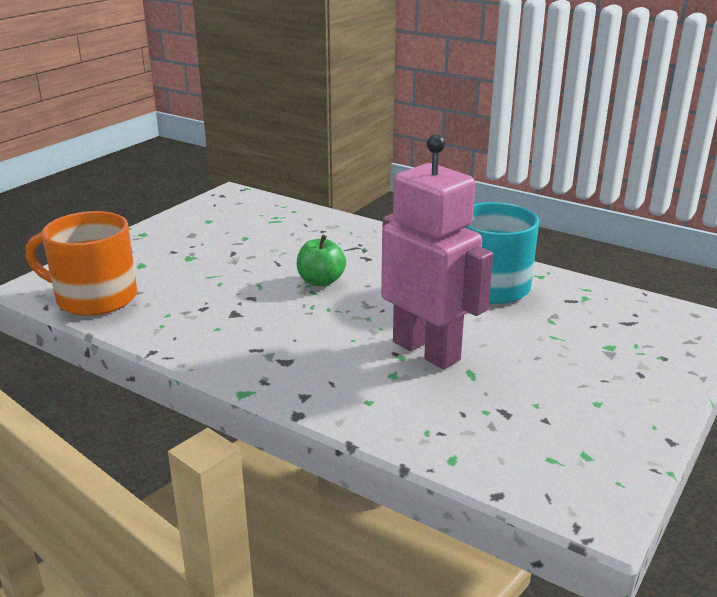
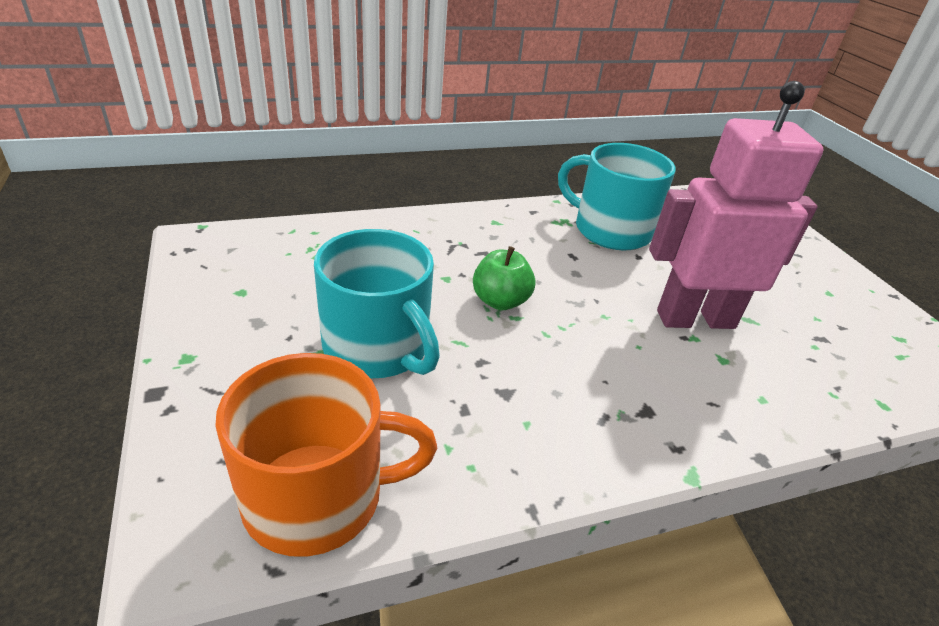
camera: 55 degrees left, 10 degrees up
orange mug [26,211,137,316] -> orange mug turned 150 degrees counterclockwise [215,353,437,557]
none -> turquoise mug [314,229,440,378]

